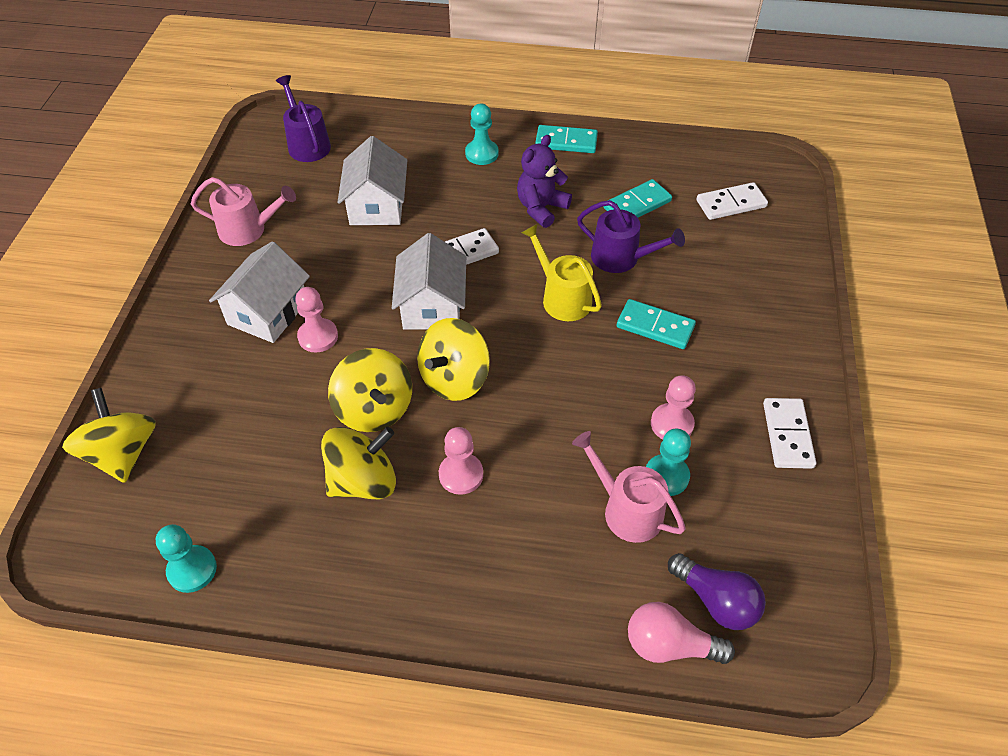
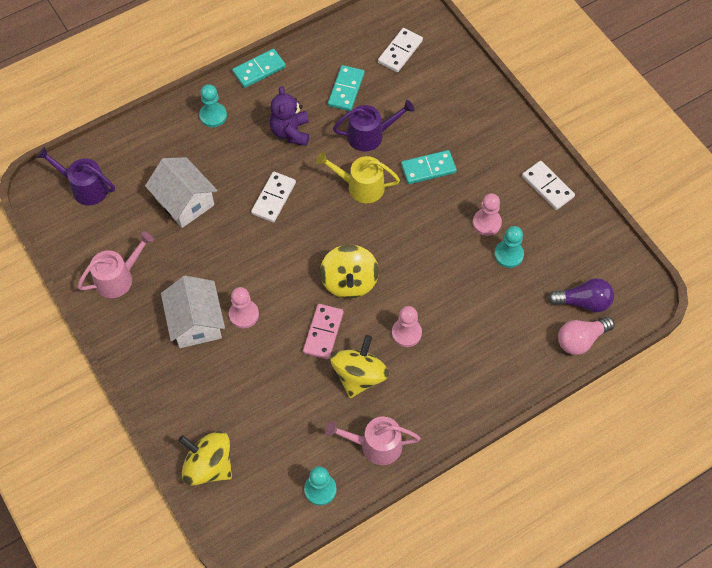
camera: 40 degrees left, 10 degrees up
yellow spinning top [328,348,412,432] -> pink domino [303,304,344,360]
white house [392,233,466,330] -> none
pink watering can [572,431,686,543] -> pink watering can moved to [325,416,421,465]

